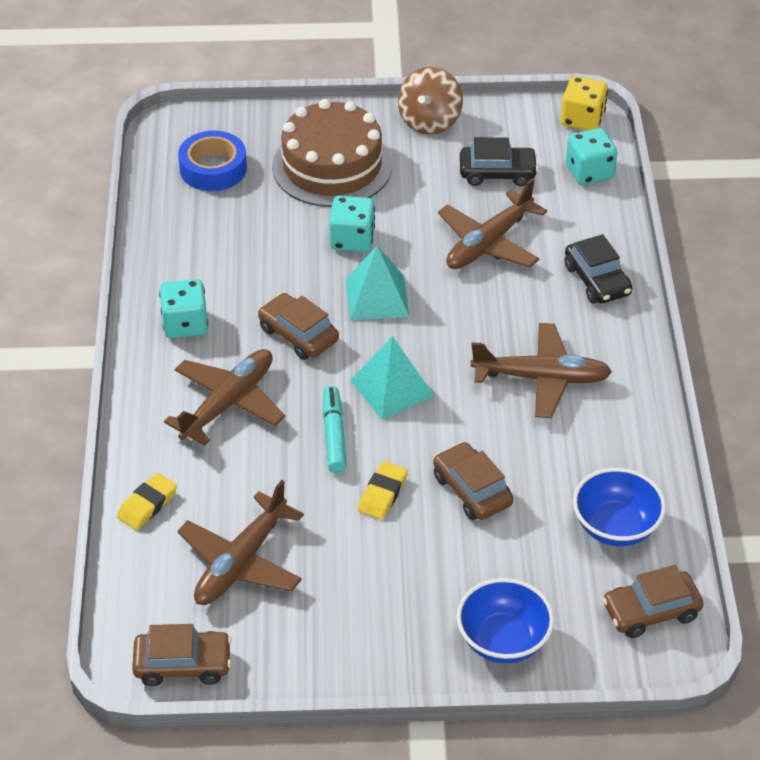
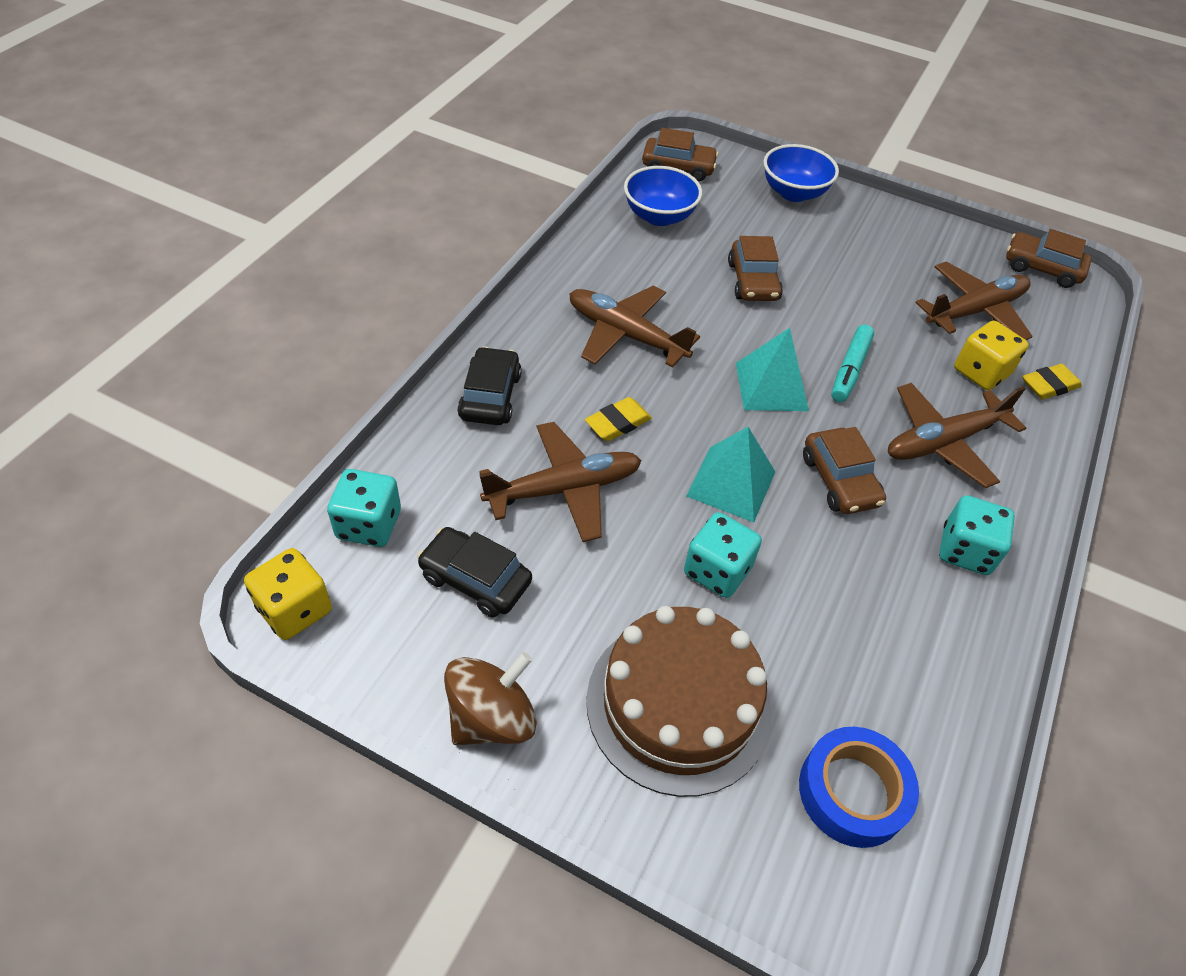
camera: 155 degrees left, 5 degrees up
yellow eraser [358,461,408,520] -> yellow eraser moved to [585,397,652,441]
none -> yellow dice [954,321,1029,390]

